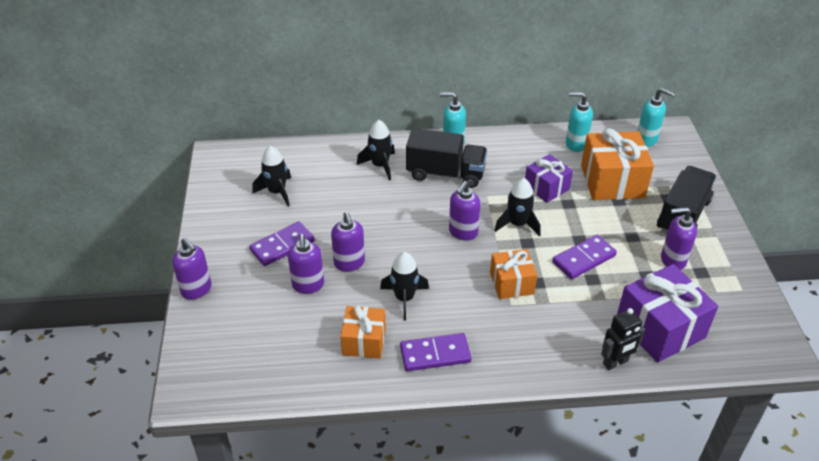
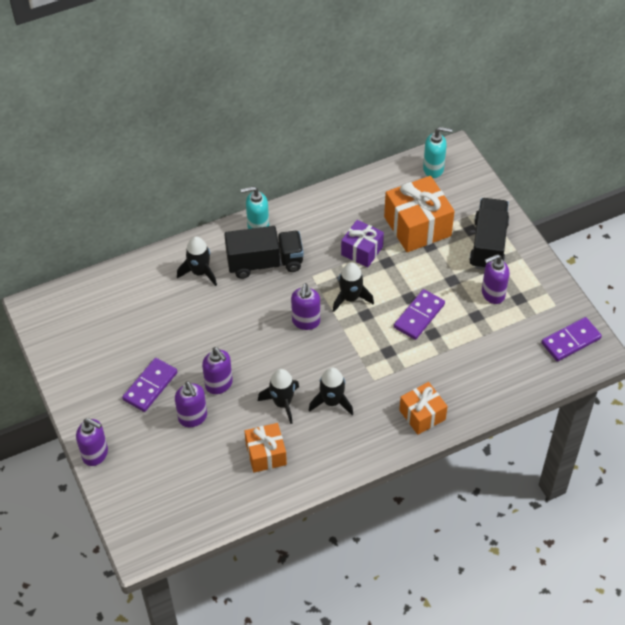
camera: 20 degrees left, 10 degrees up
black rocket [252,146,291,206] -> black rocket moved to [309,367,353,415]
purple domino [400,333,472,371] -> purple domino moved to [541,317,602,362]
orange gift [490,249,537,299] -> orange gift moved to [399,382,448,435]
turquoise soap dispenser [566,92,593,152] -> none
black robot [601,308,645,370] -> none
purple gift [617,264,718,363] -> none

